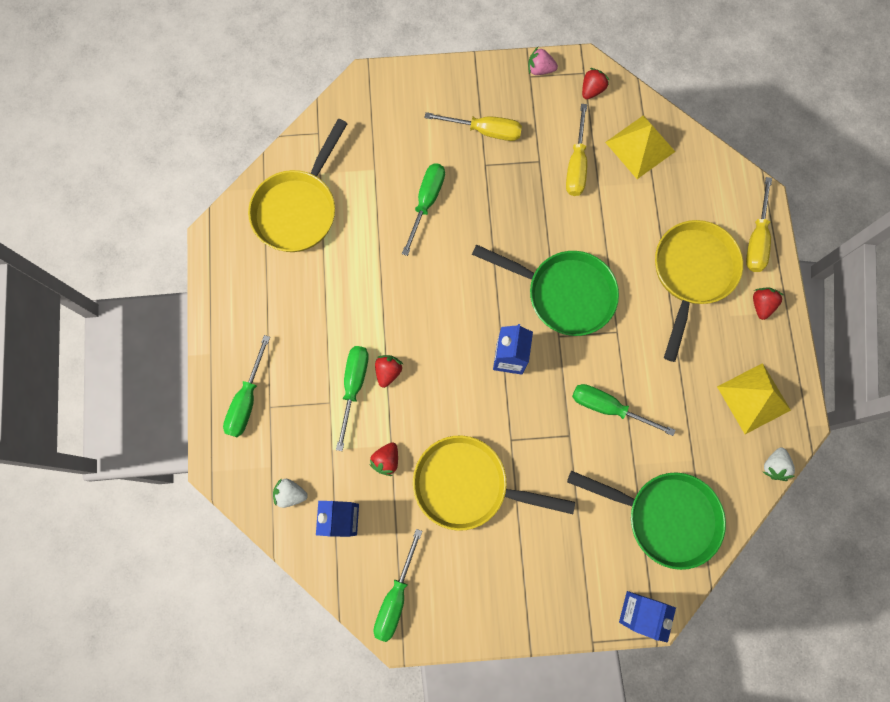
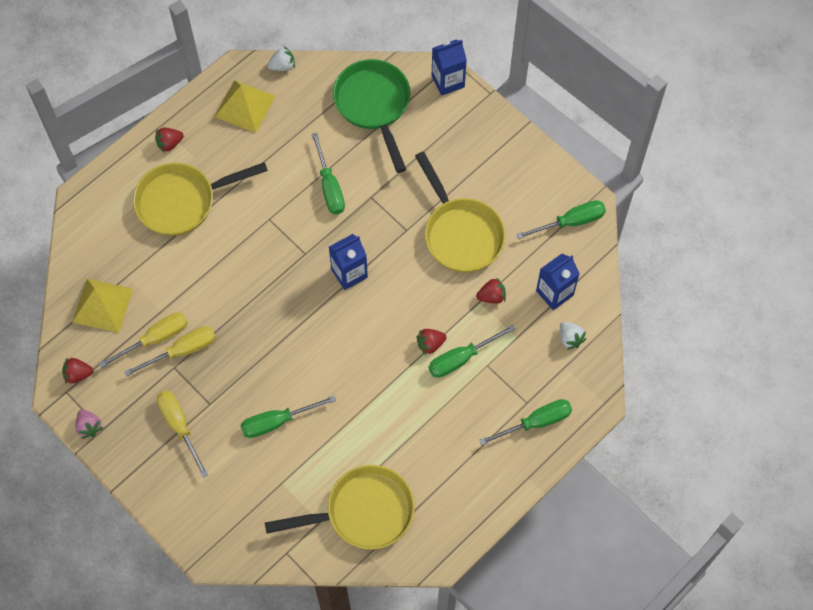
camera: 130 degrees left, 10 degrees down
green pan [472,244,619,336] -> none
yellow screwdriver [746,177,772,272] -> yellow screwdriver moved to [124,326,216,377]

